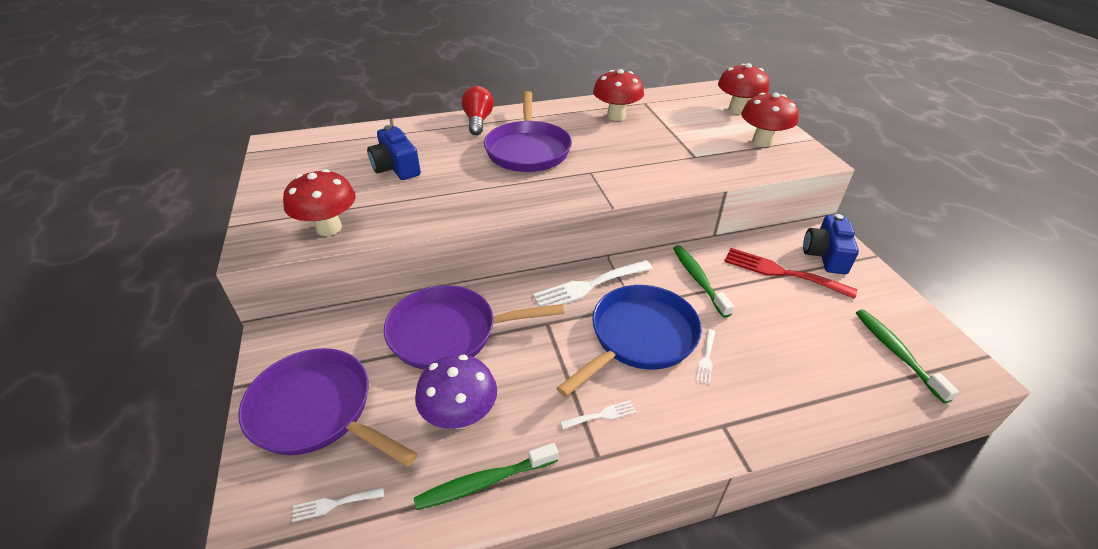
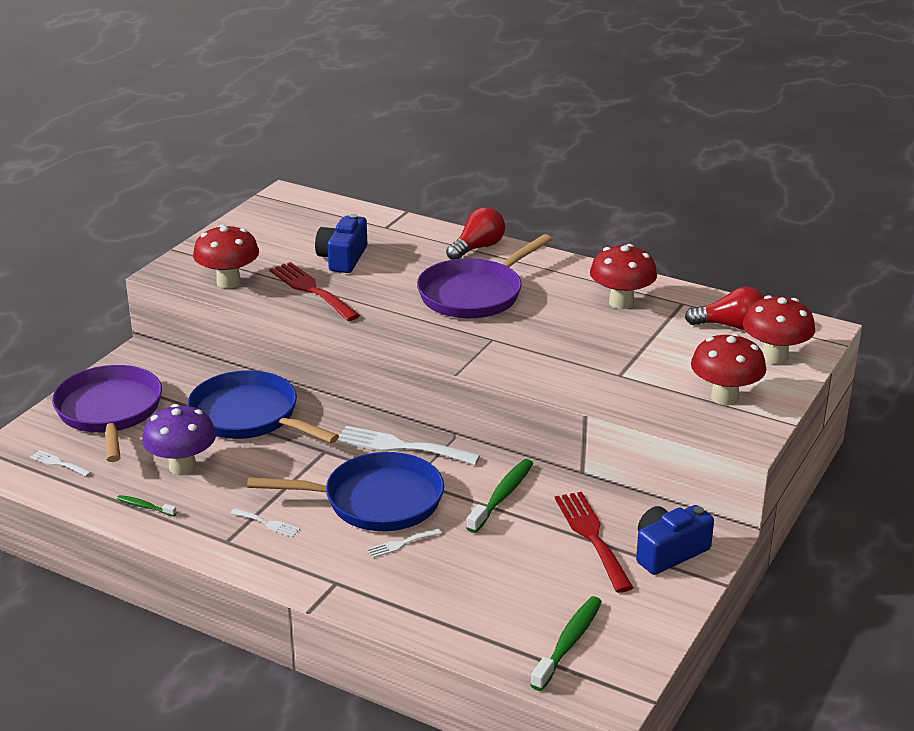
camera: 45 degrees right, 10 degrees down
purple pan [384,285,564,370] -> blue pan [187,370,339,443]
green toothbrush [414,443,558,510] -> green toothbrush [117,495,177,516], size x0.53
none -> red fork [270,262,360,321]
none -> red light bulb [685,287,764,330]

